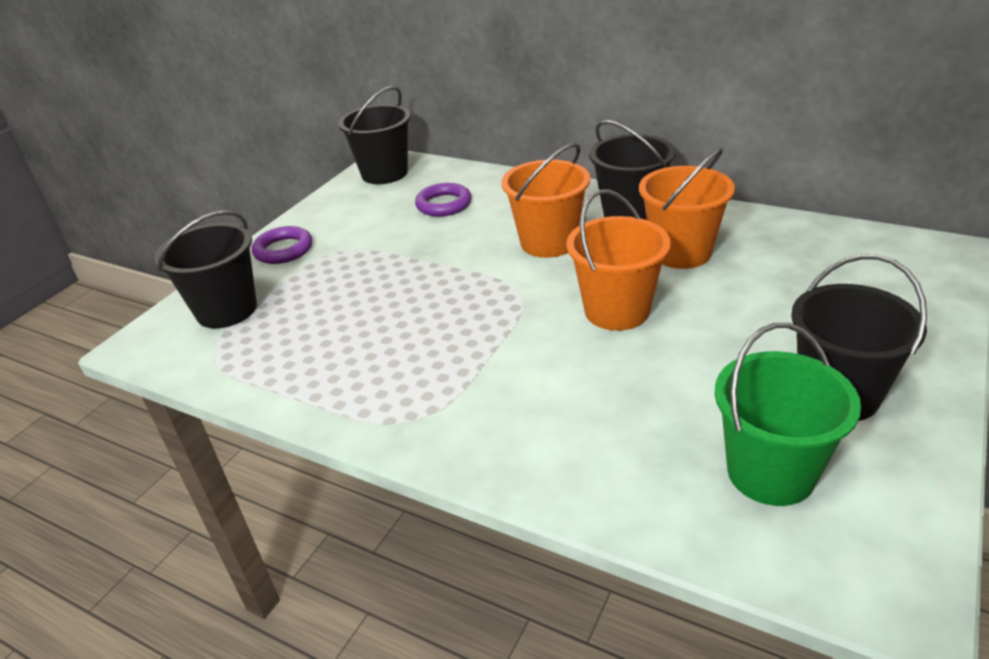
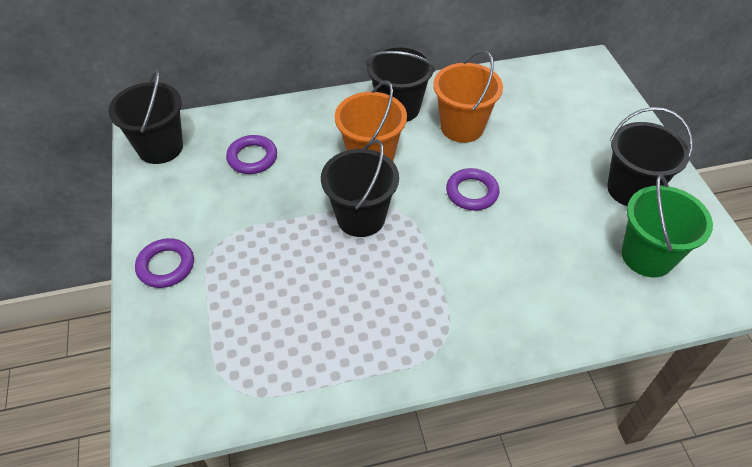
camera: 45 degrees left, 15 degrees up
black bucket [154,210,257,328] -> black bucket moved to [321,139,399,237]
orange bucket [567,189,671,331] -> purple ring [446,168,499,211]

